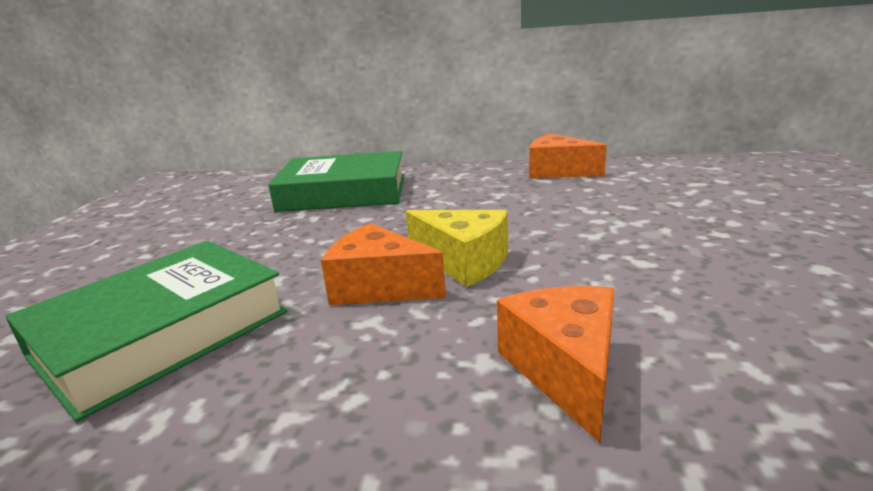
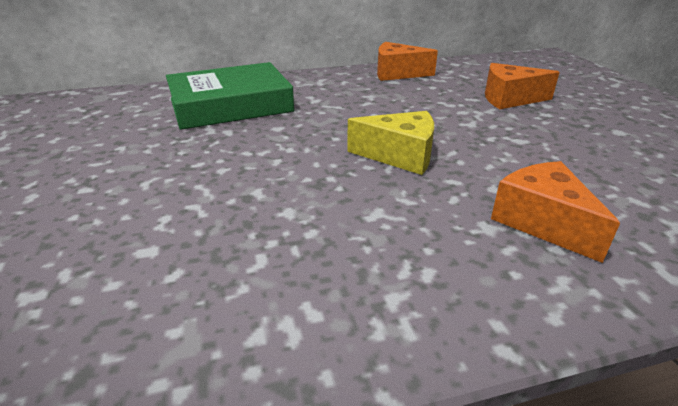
camera: 25 degrees left, 10 degrees up
green book [5,241,287,422] -> none
orange cheese [321,223,446,305] -> orange cheese moved to [485,63,560,109]

